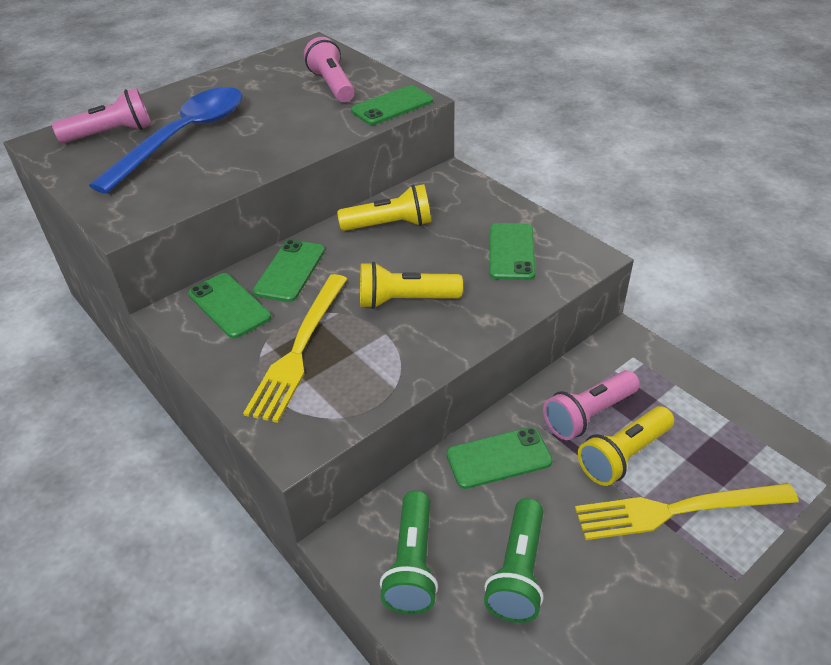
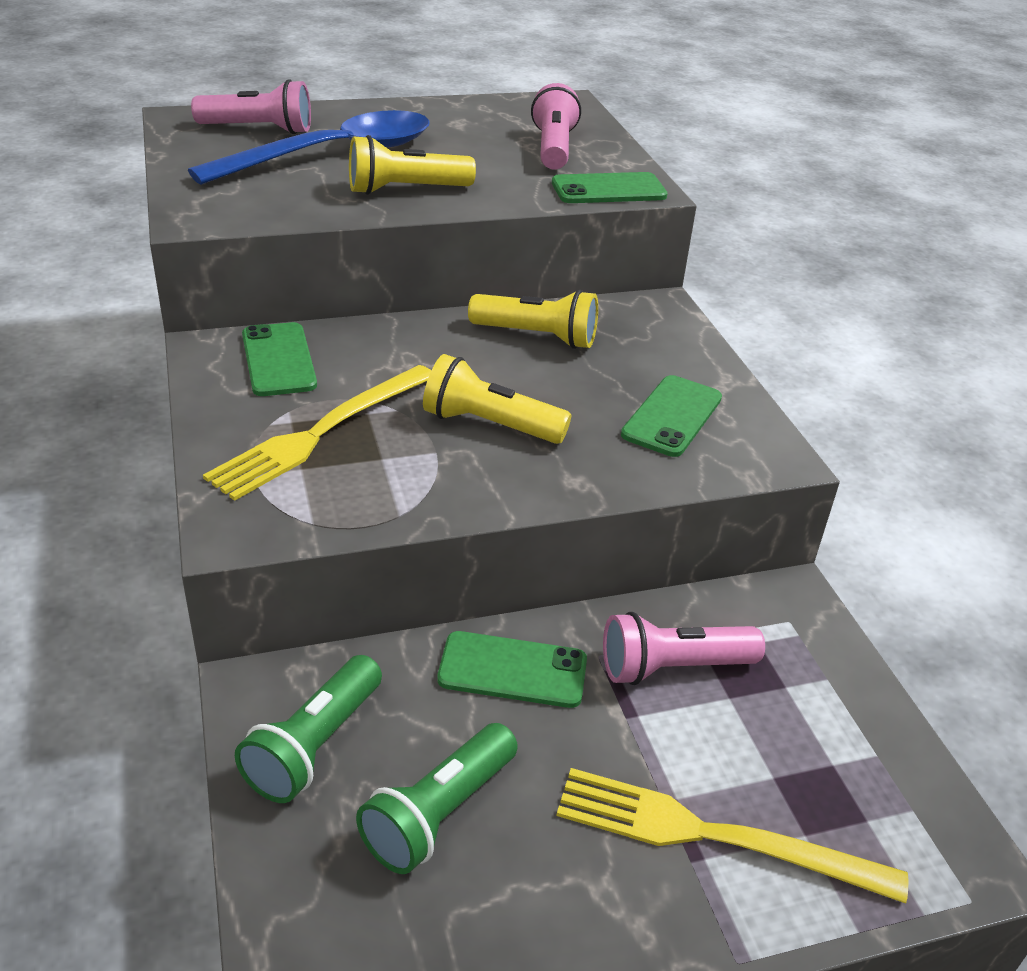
camera: 20 degrees right, 5 degrees down
green phone [253,240,325,302] -> none
yellow flashlight [578,406,674,486] -> yellow flashlight moved to [349,135,476,195]

